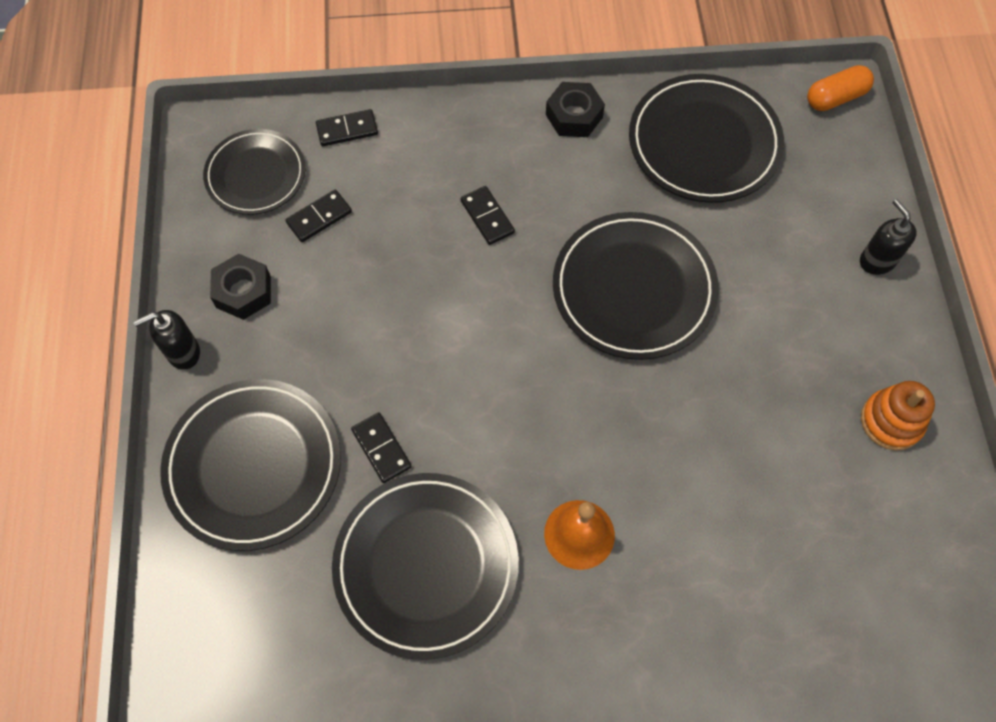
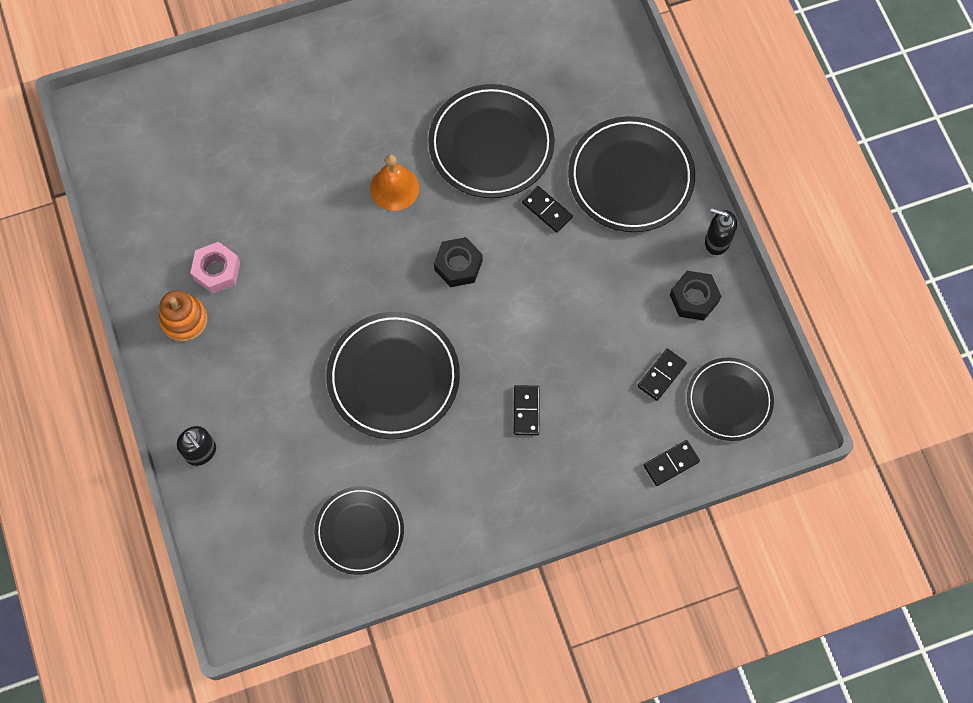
camera: 165 degrees right, 5 degrees up
black soap dispenser [134,310,200,370] -> black soap dispenser turned 120 degrees counterclockwise [705,208,737,255]
black domino [461,186,515,245] -> black domino turned 45 degrees clockwise [514,385,539,435]
black nut [546,82,605,137] -> black nut moved to [434,237,482,287]
black plate [629,74,784,203] -> black plate [314,486,404,575], size x0.65
orange capsule [807,65,874,111] -> none
none -> pink nut [190,242,240,294]

